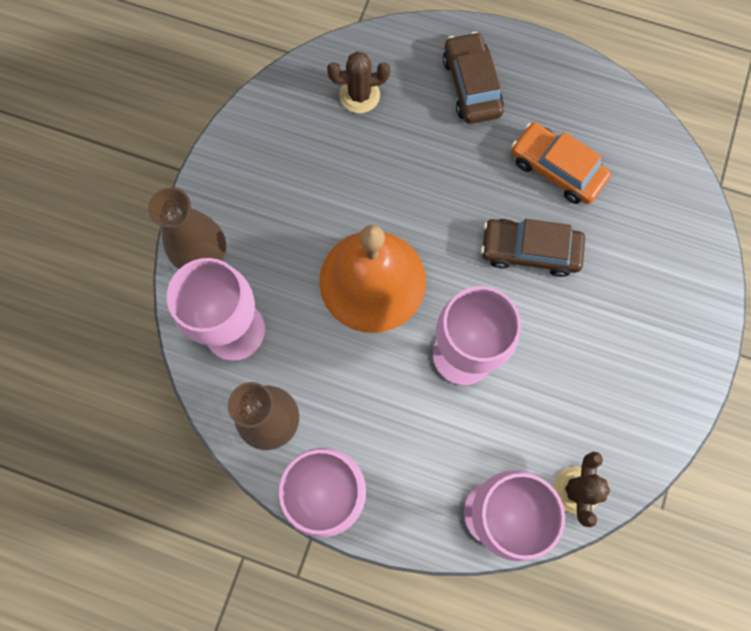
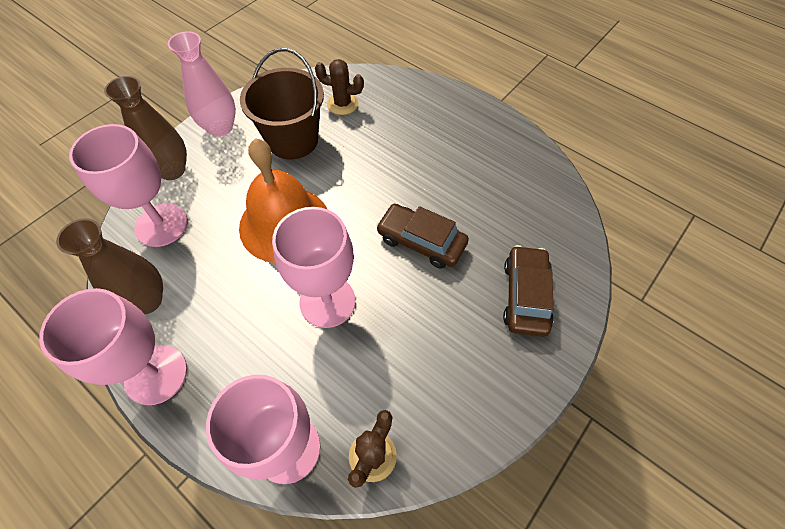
camera: 20 degrees right, 15 degrees down
brown car [443,32,504,124] -> brown car moved to [503,245,554,337]
orange car [511,122,611,204] -> none
none -> pink vase [168,31,236,137]
none -> brown bucket [240,48,324,159]

